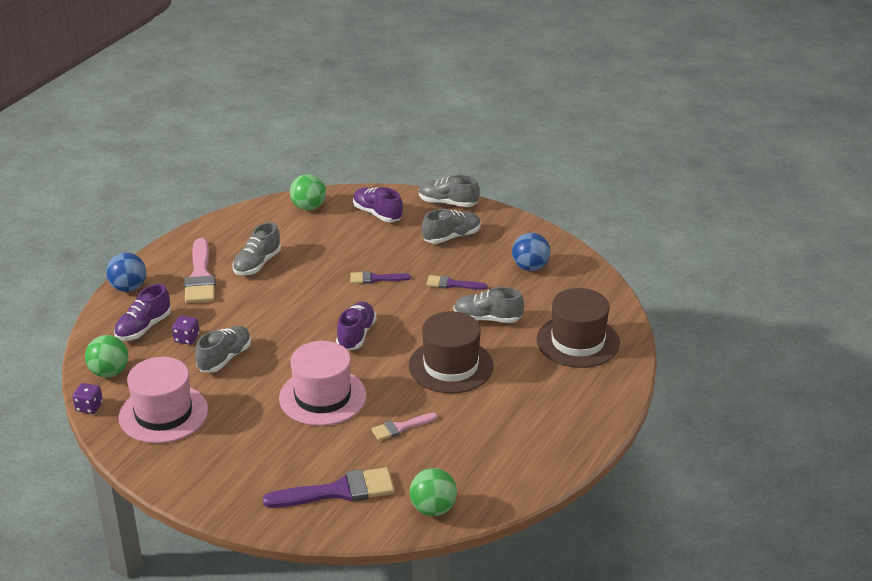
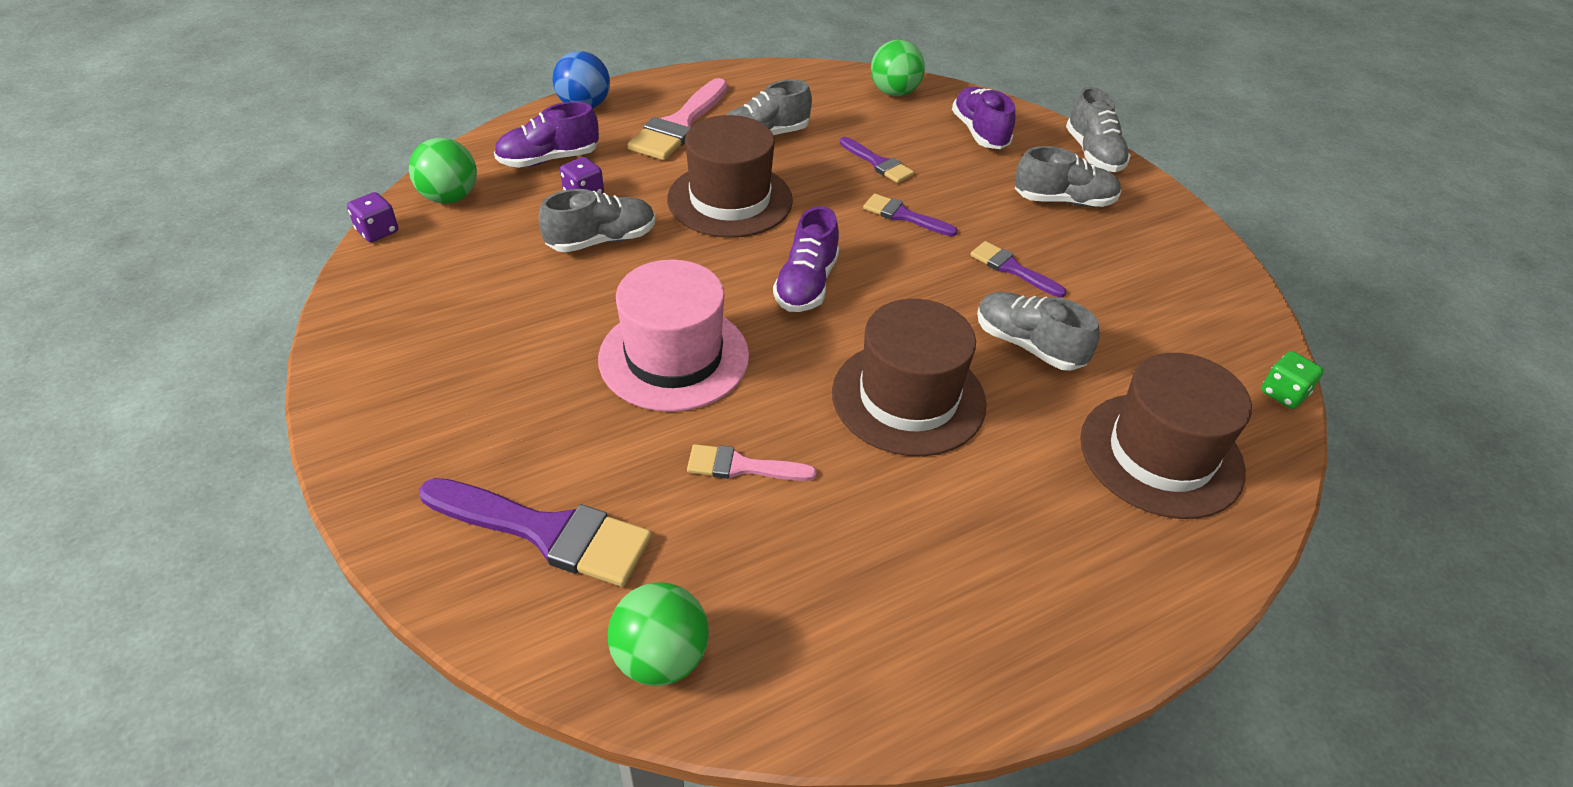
camera: 30 degrees right, 10 degrees up
pink hat [118,357,208,444] -> none
purple shoe [336,302,376,350] -> purple shoe turned 150 degrees clockwise [773,206,839,312]
grey shoe [419,175,479,207] -> grey shoe turned 150 degrees counterclockwise [1066,87,1131,172]
blue ball [512,233,551,271] -> none
none -> brown hat [667,115,793,238]
none -> purple brush [840,137,914,183]
none -> green dice [1261,351,1324,409]

